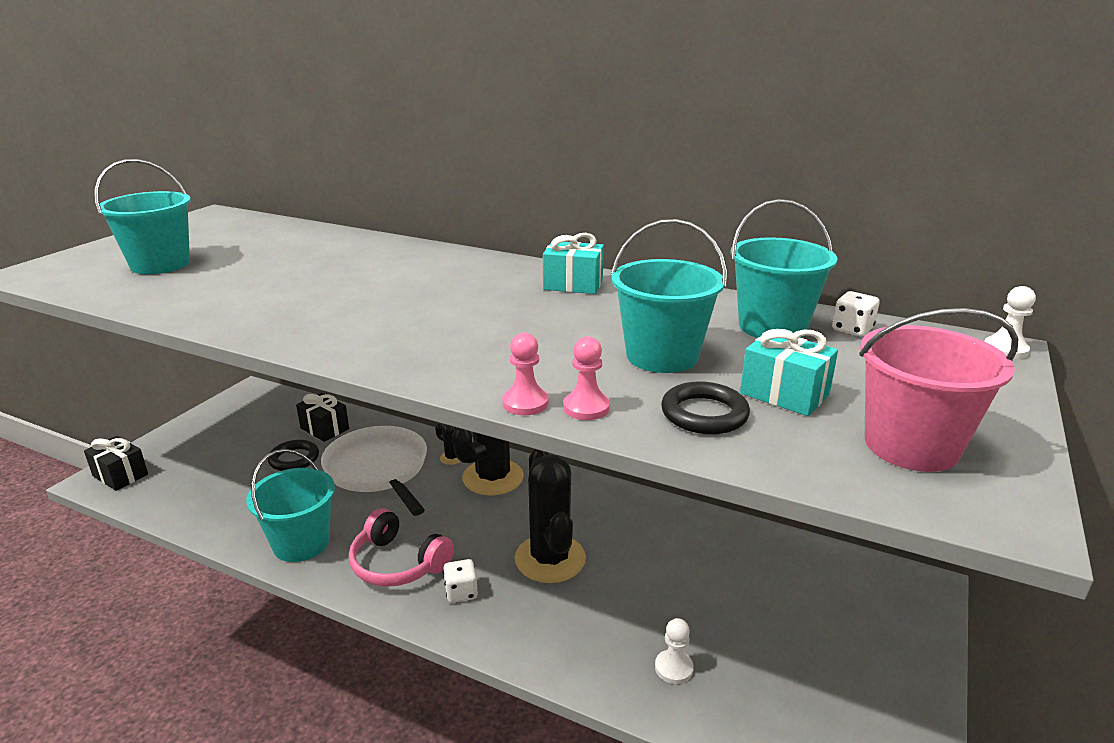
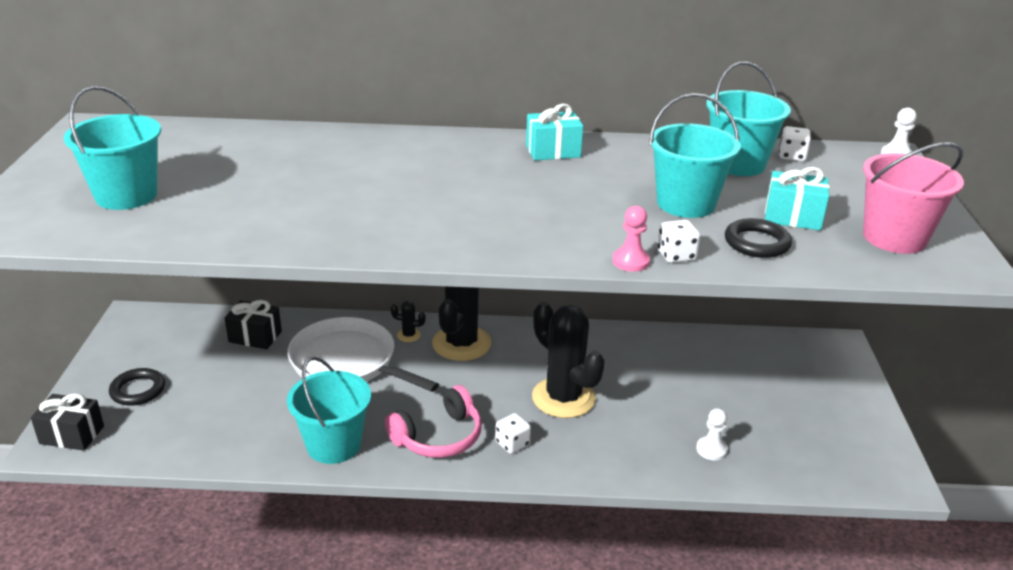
camera: 25 degrees left, 5 degrees up
black ring [268,440,319,471] -> black ring moved to [109,368,165,406]
pink headphones [349,508,454,587] -> pink headphones turned 45 degrees counterclockwise [385,385,482,458]
pink pawn [563,336,610,420] -> white dice [657,220,700,263]

